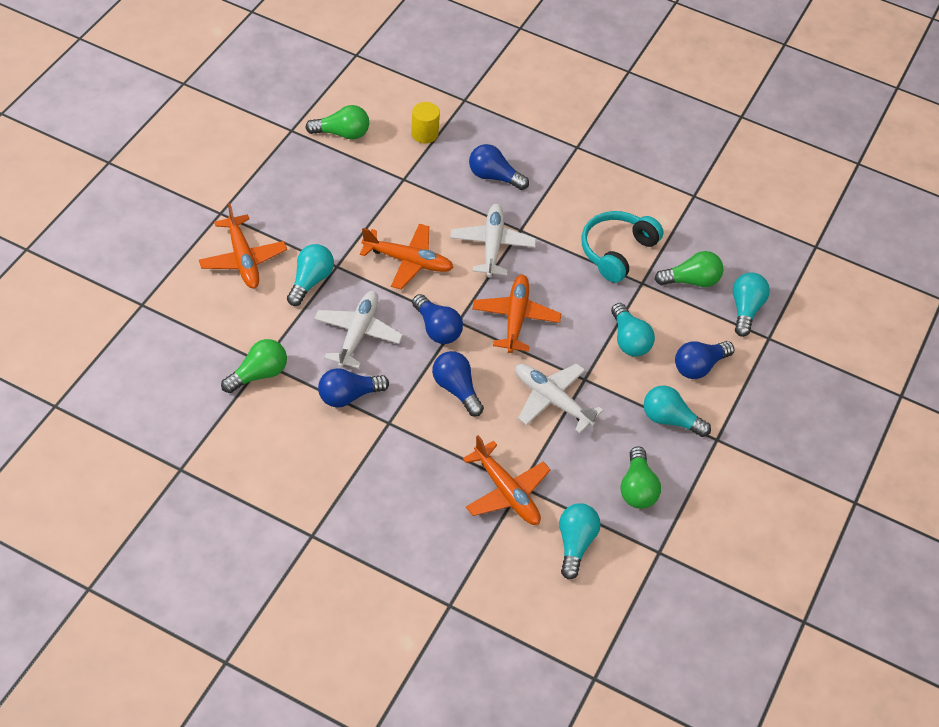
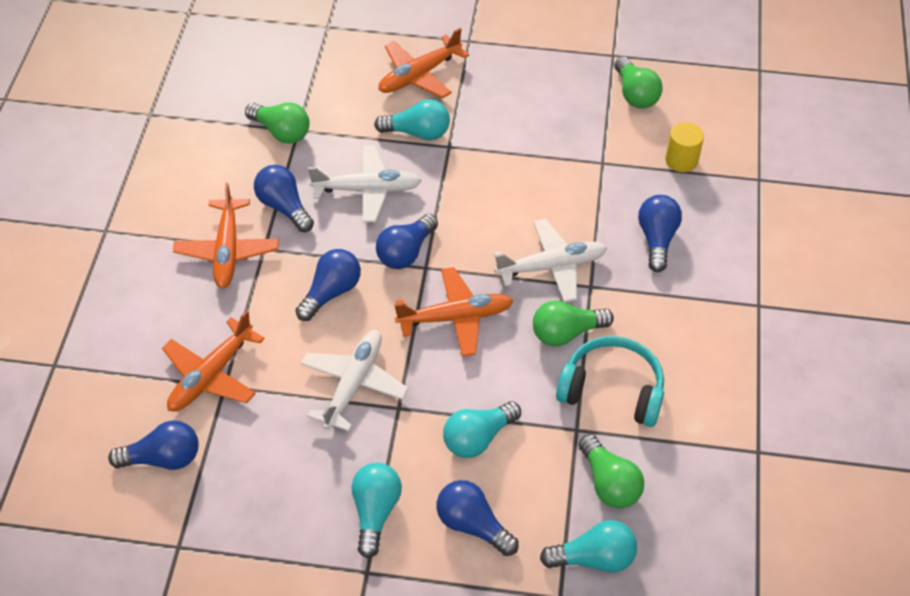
camera: 75 degrees right, 0 degrees up
orange plane [360,224,454,290] -> orange plane moved to [173,182,279,288]
turquoise light bulb [559,503,601,579] -> blue light bulb [108,420,199,470]
green light bulb [621,447,661,509] -> green light bulb moved to [533,300,614,347]

